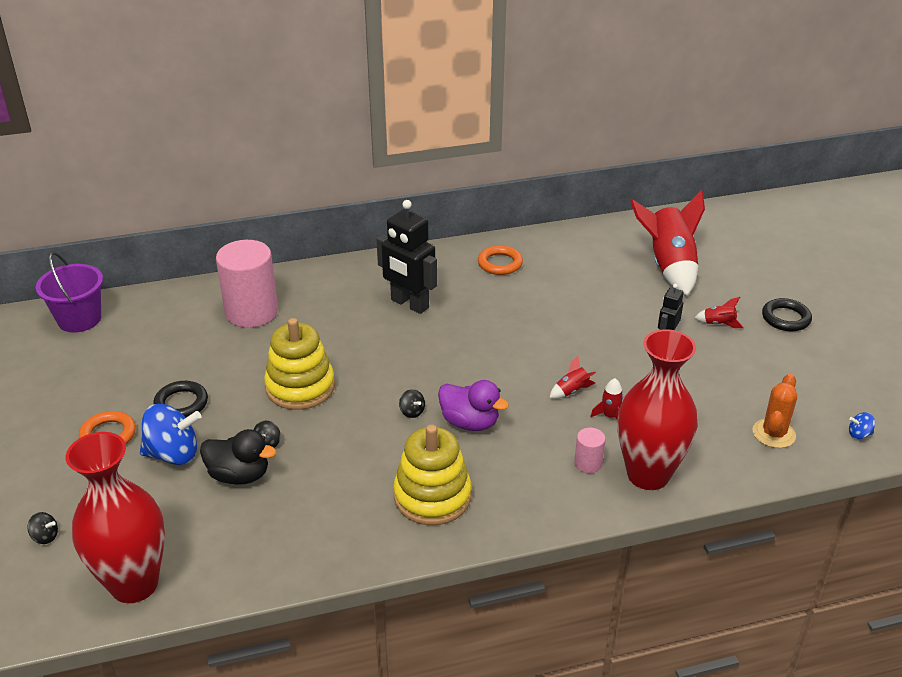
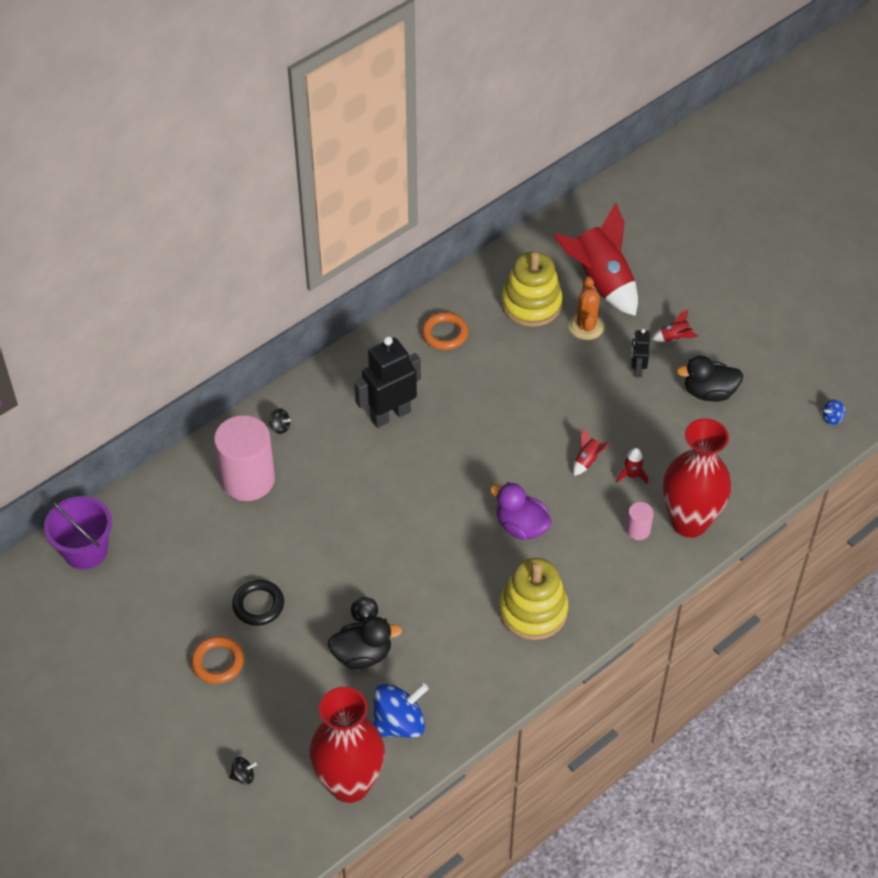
camera: 25 degrees left, 15 degrees up
blue spinning top [140,404,201,465] -> blue spinning top moved to [373,683,429,738]
yellow stacking toy [264,318,335,410] -> yellow stacking toy moved to [501,252,563,327]
black robot [377,200,437,314] -> black robot turned 135 degrees clockwise [354,336,421,428]
black spinning top [399,389,425,418] -> black spinning top moved to [269,408,291,434]
purple duck [438,380,509,431] -> purple duck turned 150 degrees counterclockwise [490,482,552,540]
orange cactus [753,373,797,448] -> orange cactus moved to [569,277,604,340]
black ring [762,298,812,331] -> none
none -> black duck [677,356,743,402]

